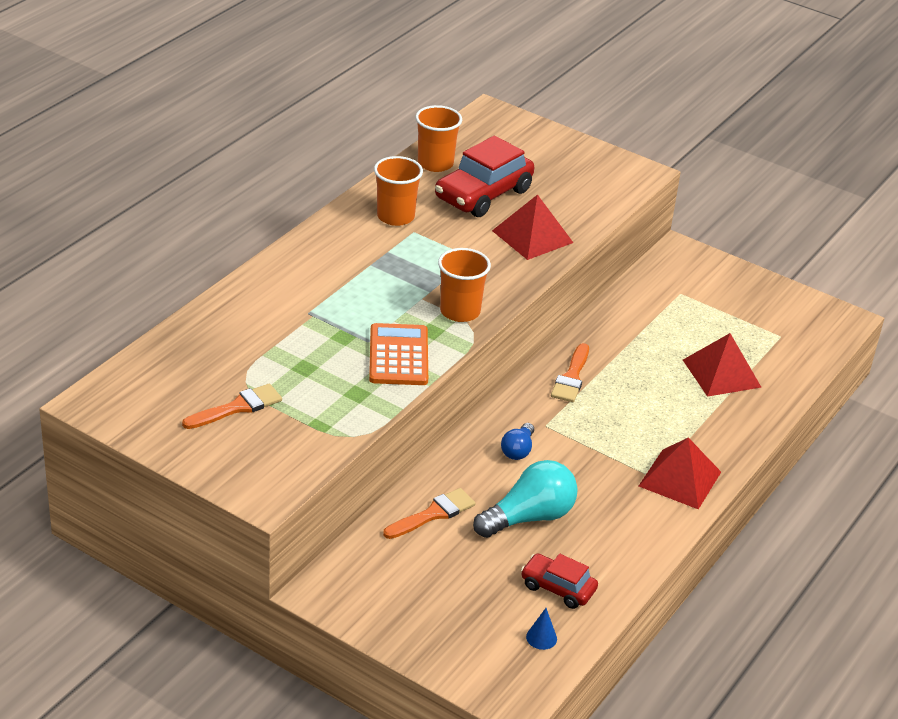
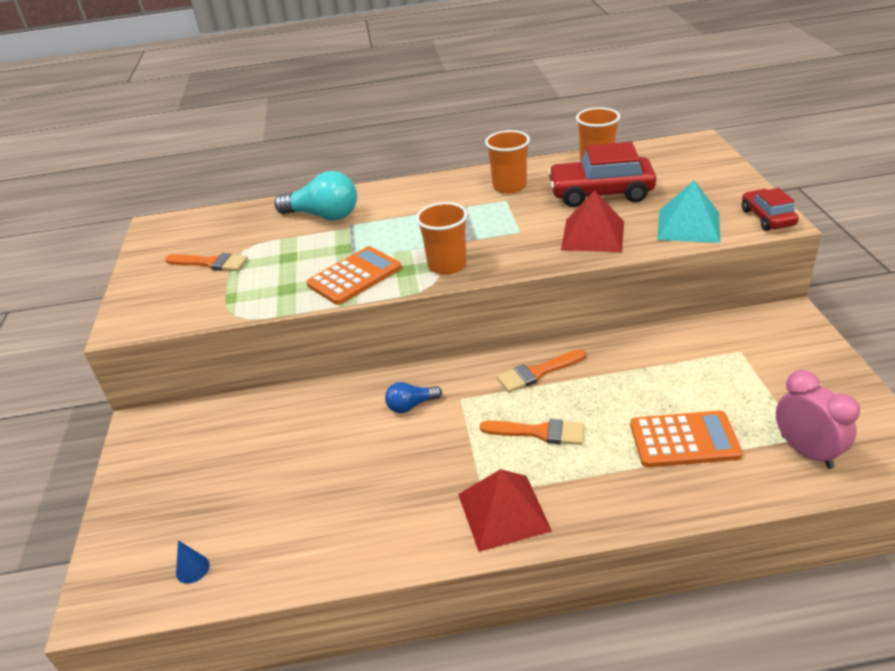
camera: 55 degrees right, 0 degrees up
orange brush [383,488,475,539] -> orange brush moved to [480,419,584,445]
turquoise light bulb [473,460,578,538] -> turquoise light bulb moved to [274,171,357,221]
red car [521,553,598,609] -> red car moved to [742,188,799,231]
red pyramid [683,333,762,397] -> orange calculator [630,410,743,467]
none -> turquoise pyramid [657,181,720,243]
none -> pink clock [776,370,860,469]

